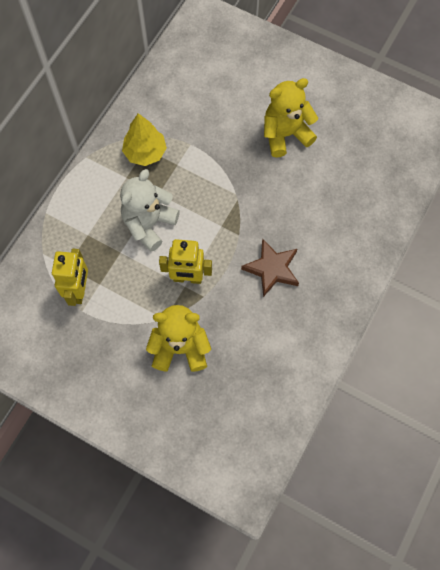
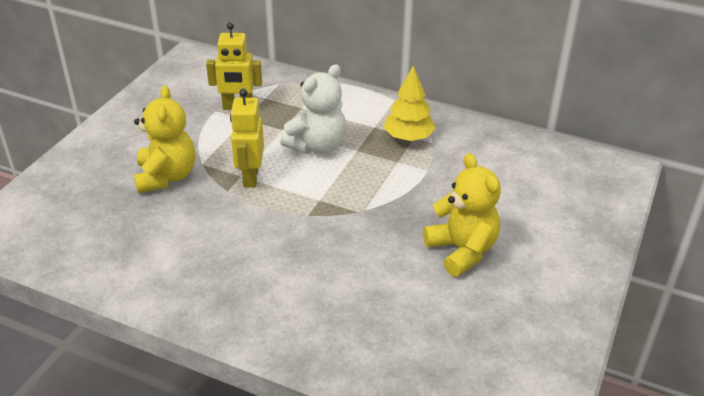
camera: 85 degrees right, 30 degrees down
white teddy bear [120,169,180,252] -> white teddy bear turned 105 degrees clockwise [280,64,346,154]
brown star [241,238,299,297] -> none

